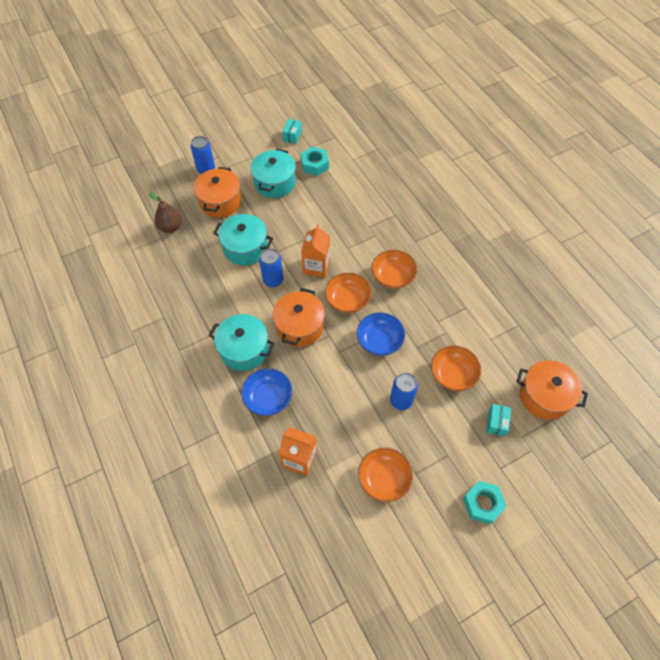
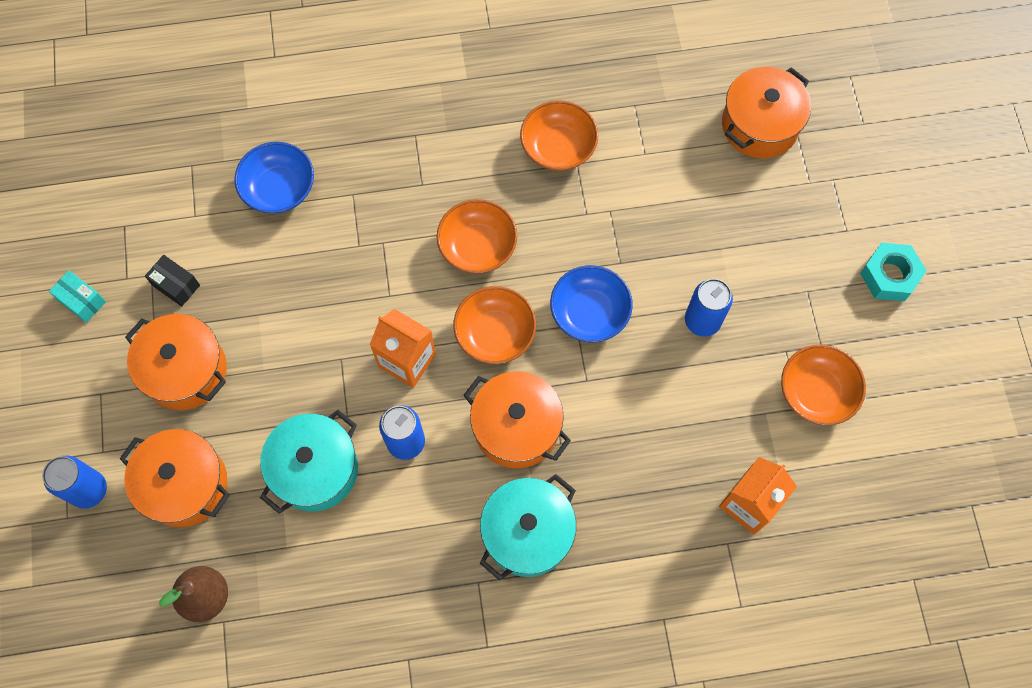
camera: 70 degrees left, 10 degrees up
blue bowl [241,368,293,416] -> blue bowl moved to [234,142,314,214]
turquoise pot [250,149,296,198] -> orange pot [125,314,227,410]
turquoise nut [301,146,329,176] -> black box [145,255,200,307]
orange bowl [431,345,481,391] -> orange bowl moved to [520,100,598,171]
turquoise box [486,404,511,437] -> none

